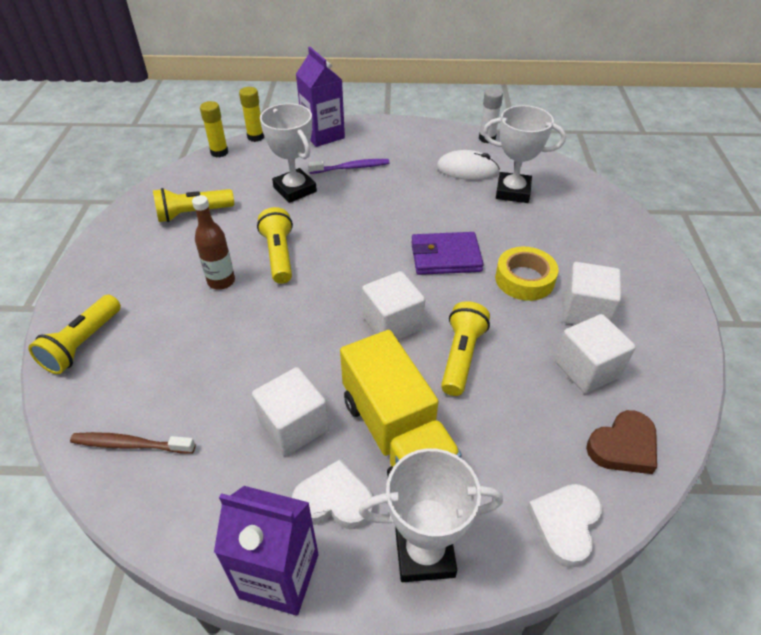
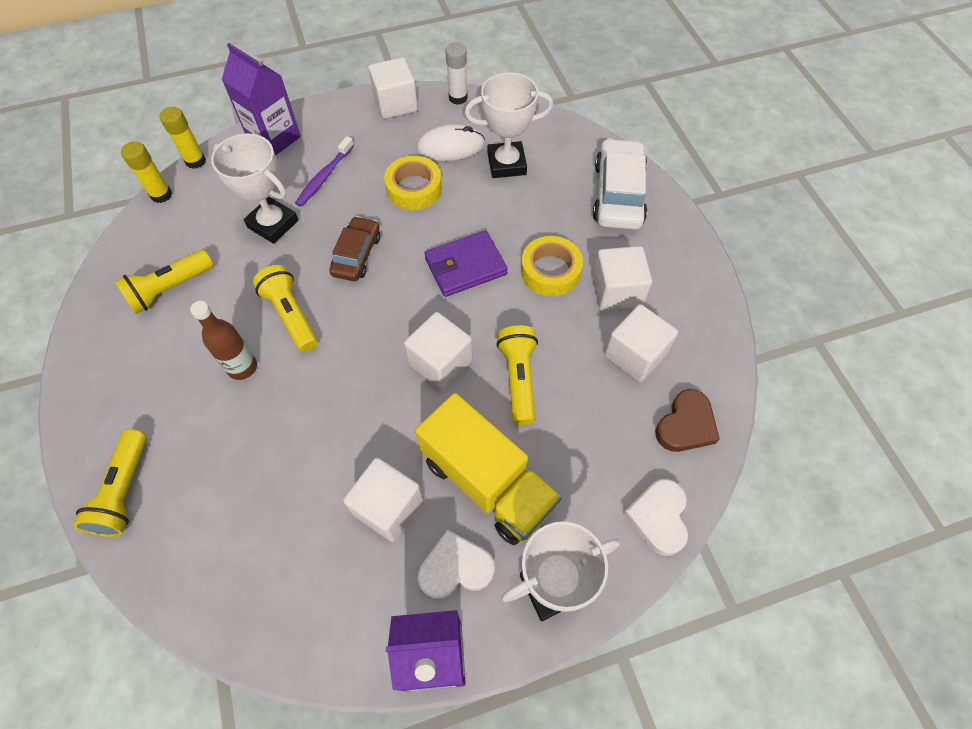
camera: 20 degrees left, 15 degrees up
brown toothbrush [70,432,195,454] -> none
purple toothbrush [308,159,389,174] -> purple toothbrush turned 150 degrees clockwise [295,136,354,207]
none -> brown car [329,216,380,281]
none -> white cube [368,57,418,119]
none -> yellow tape [384,156,442,210]
none -> white car [593,138,647,230]

